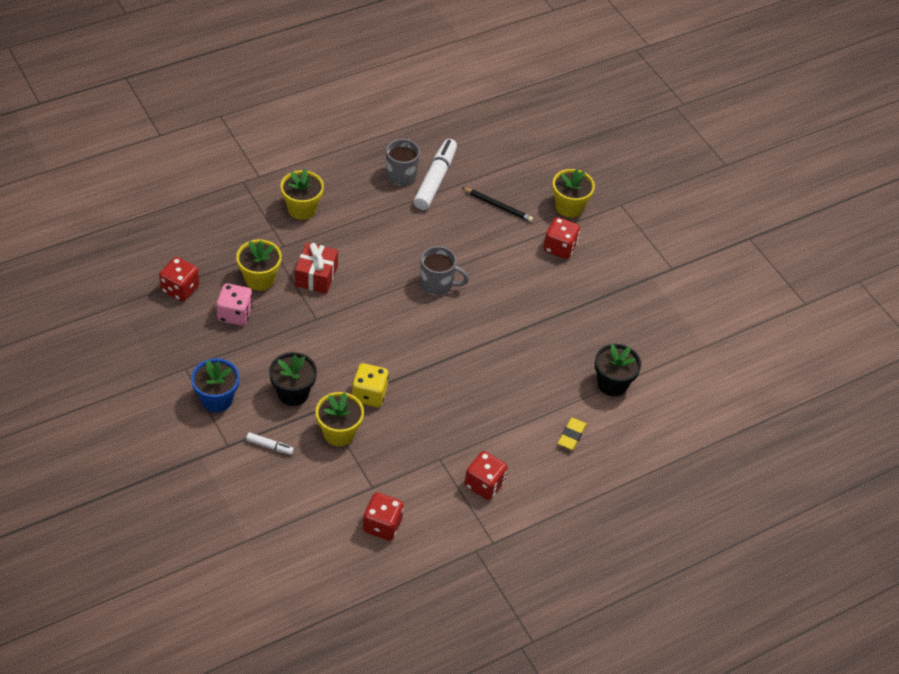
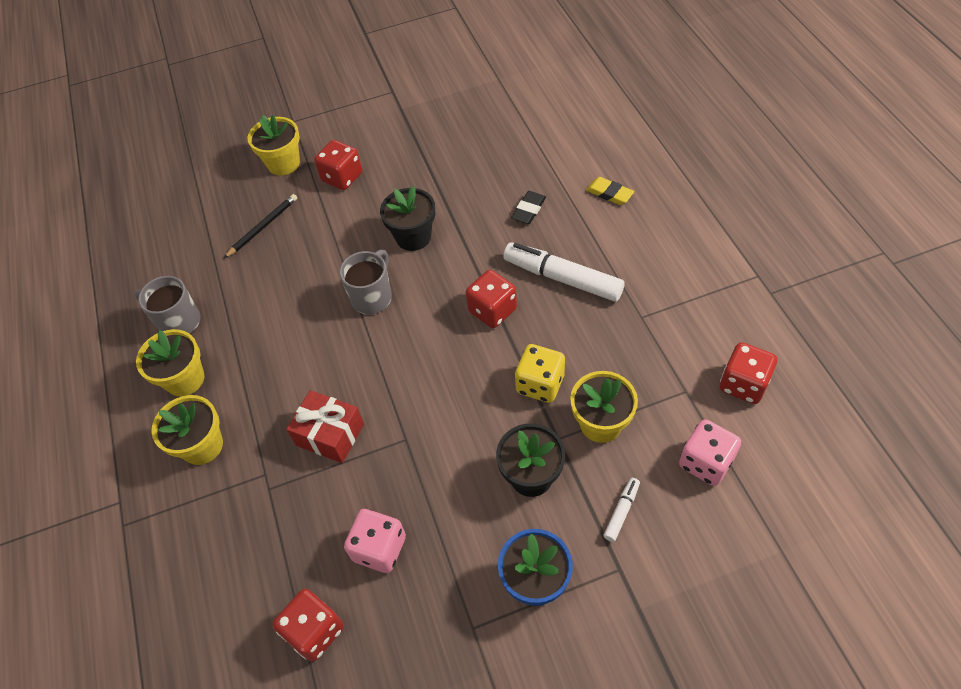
camera: 70 degrees left, 5 degrees up
yellow flower pot [236,240,282,291] -> yellow flower pot moved to [136,329,205,397]
white marker [413,139,457,210] -> white marker moved to [503,242,625,302]
red dice [465,451,508,500] -> red dice moved to [465,270,517,328]
black flower pot [595,344,641,396] -> black flower pot moved to [380,186,435,251]
none -> black eraser [511,191,546,224]
none -> pink dice [679,419,741,486]

